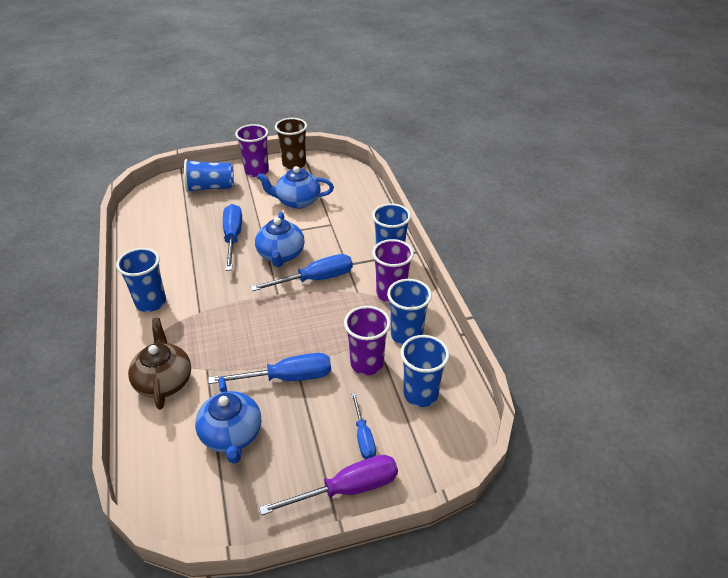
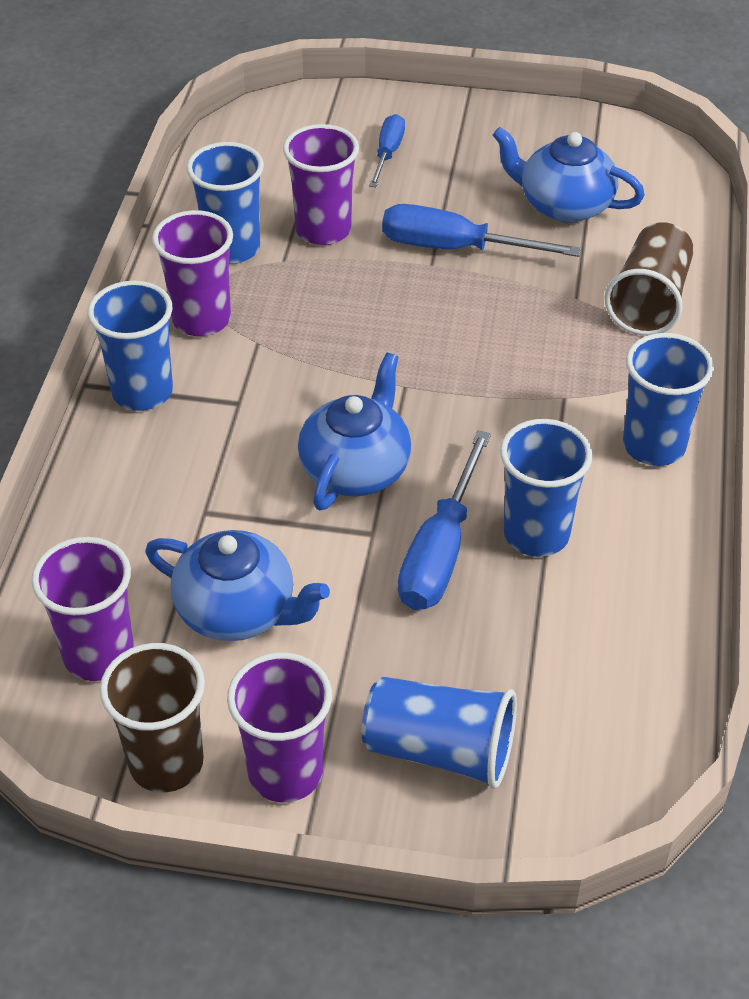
camera: 155 degrees left, 5 degrees up
brown teapot [128,318,191,410] -> brown cup [604,222,694,336]
blue teapot [195,377,261,464] -> blue teapot turned 75 degrees counterclockwise [493,127,645,222]
blue screwdriver [251,254,353,291] -> none
purple screwdriver [259,455,398,515] -> none
blue cup [400,335,449,407] -> blue cup moved to [500,419,593,557]
none -> purple cup [31,537,134,681]

